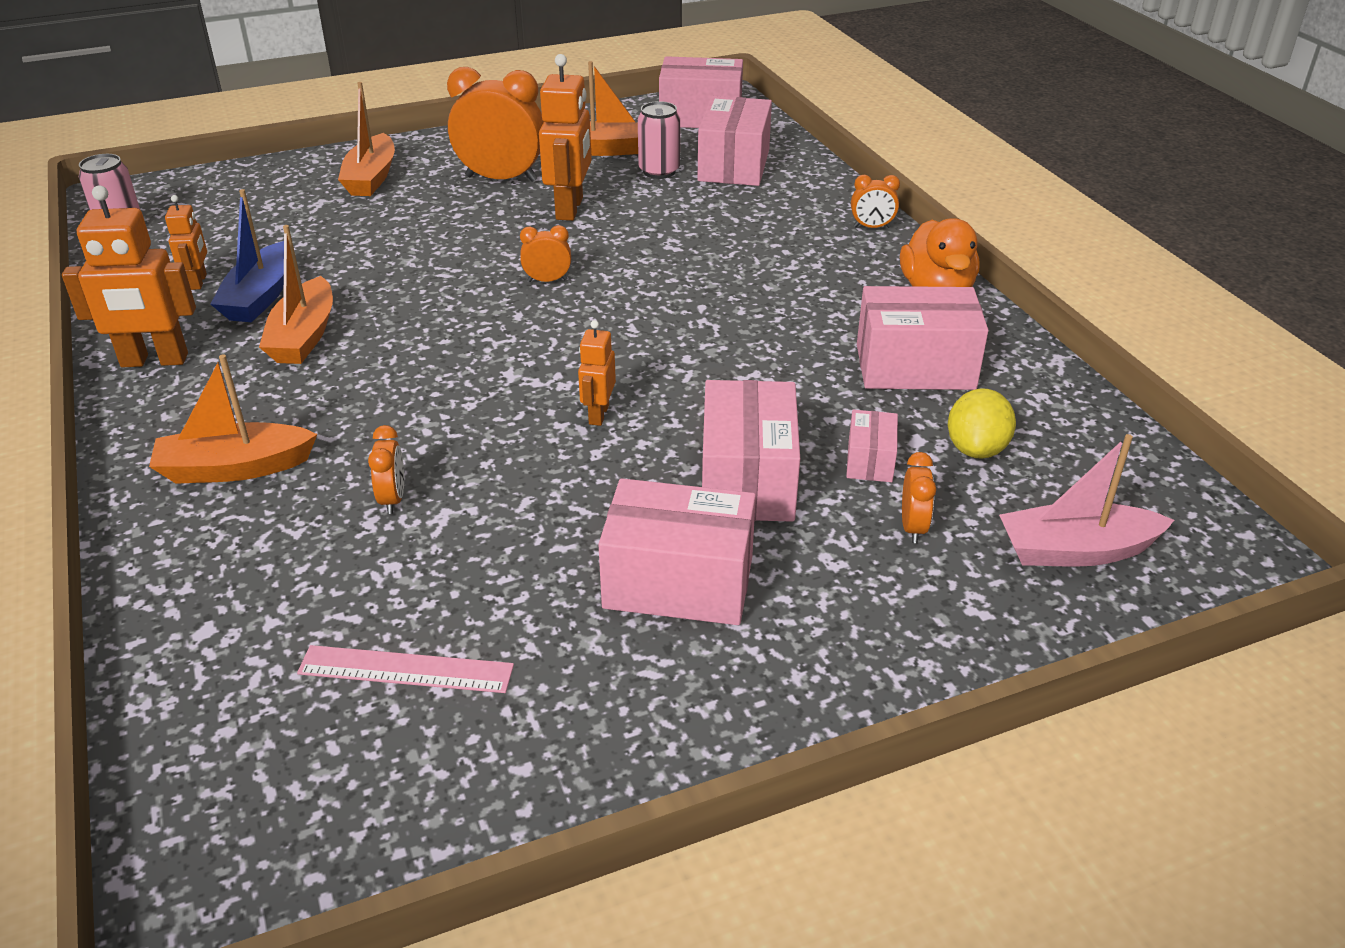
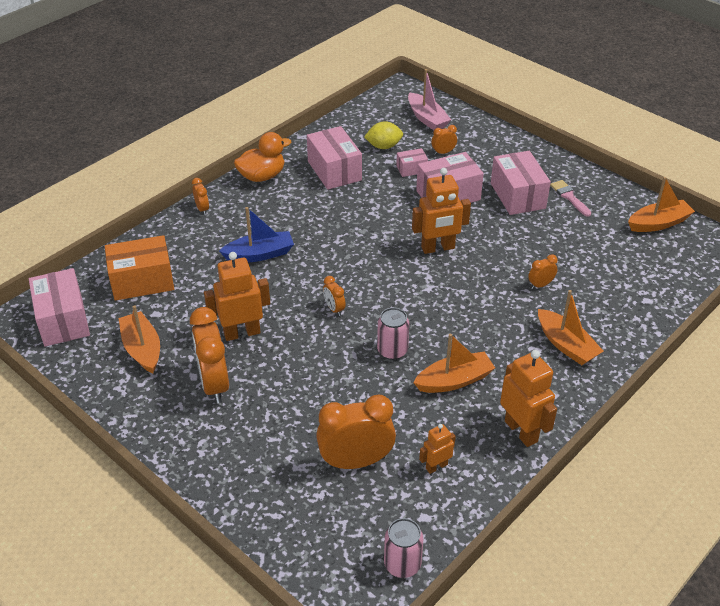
camera: 115 degrees left, 5 degrees up
blue boat [210,189,284,322] -> blue boat moved to [219,207,294,262]
pink ruler [297,645,514,693] -> none
orange boat [338,82,395,196] -> orange boat moved to [628,177,695,232]
orange robot [578,320,616,426] -> orange robot [412,168,471,254], size x1.82
pink can [638,101,680,179] -> pink can moved to [377,308,409,360]
pink box [697,96,772,186] -> orange box [105,235,174,301]
none -> orange clock [316,395,396,469]
none -> pink brush [550,180,591,217]

